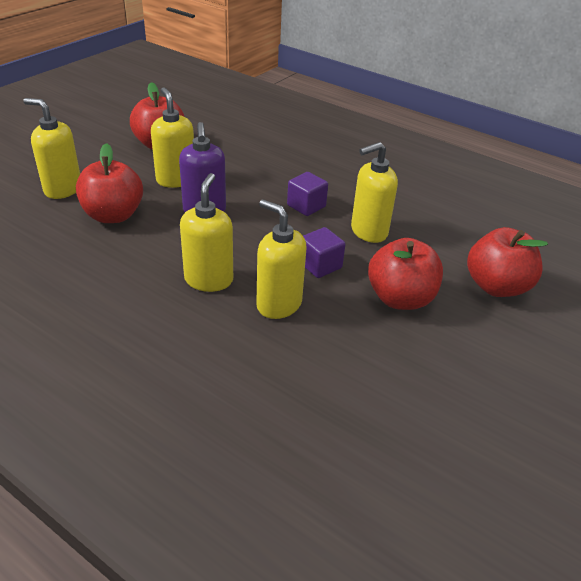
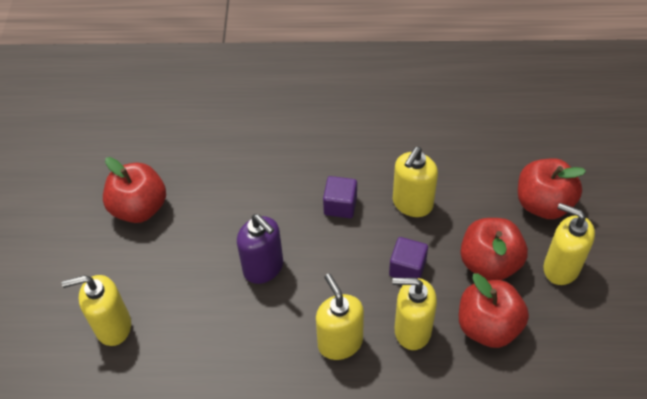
camera: 30 degrees left, 15 degrees up
red apple [76,143,143,223] -> red apple moved to [459,273,529,348]
yellow soap dispenser [151,87,194,188] -> yellow soap dispenser moved to [543,203,595,285]

